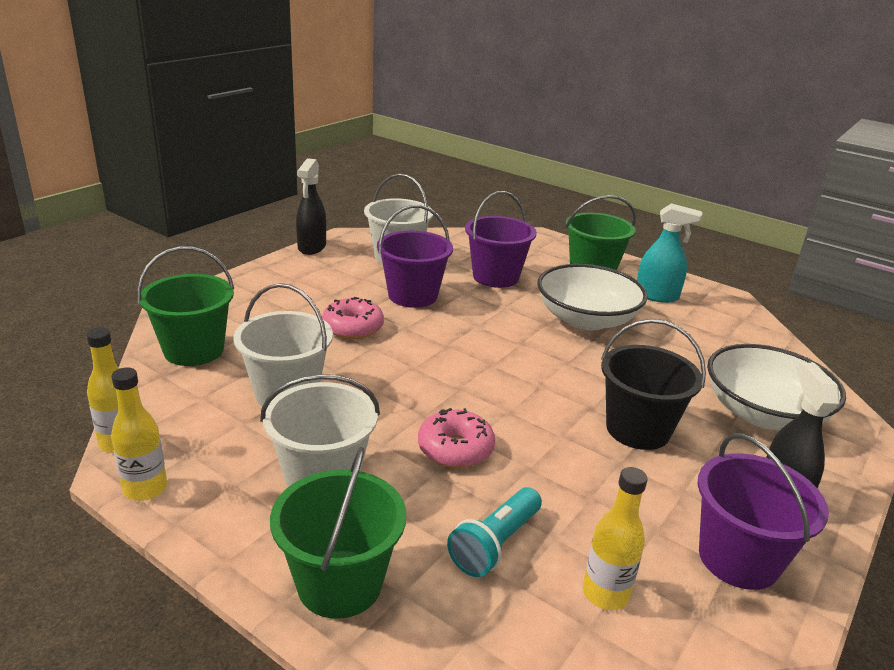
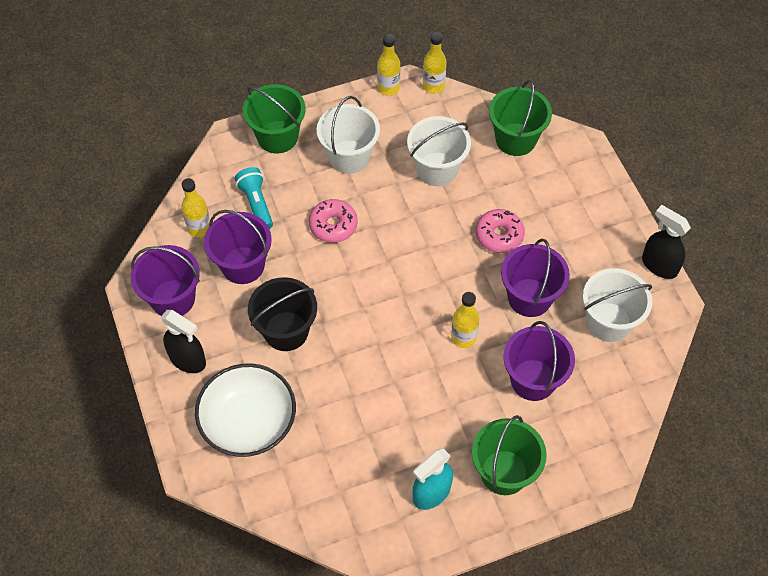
camera: 125 degrees right, 30 degrees up
white bowl [537,264,648,330] -> none
none -> purple bucket [204,210,272,284]
none -> yellow bottle [451,292,479,348]

